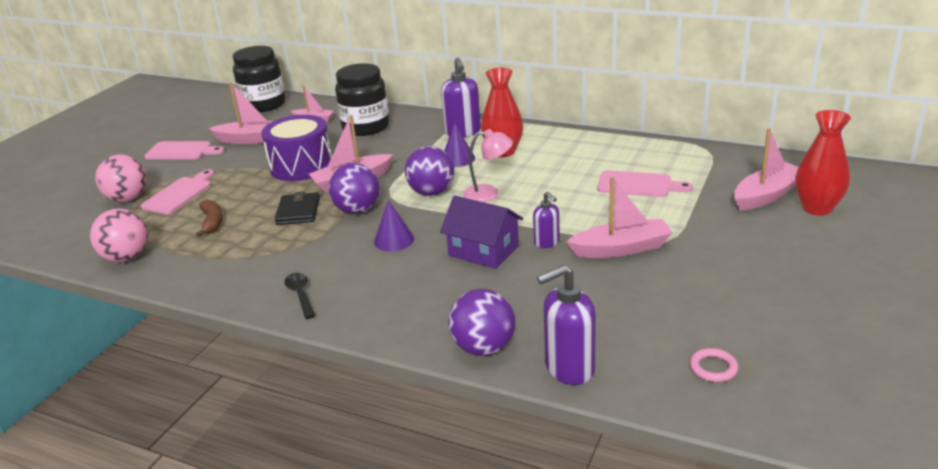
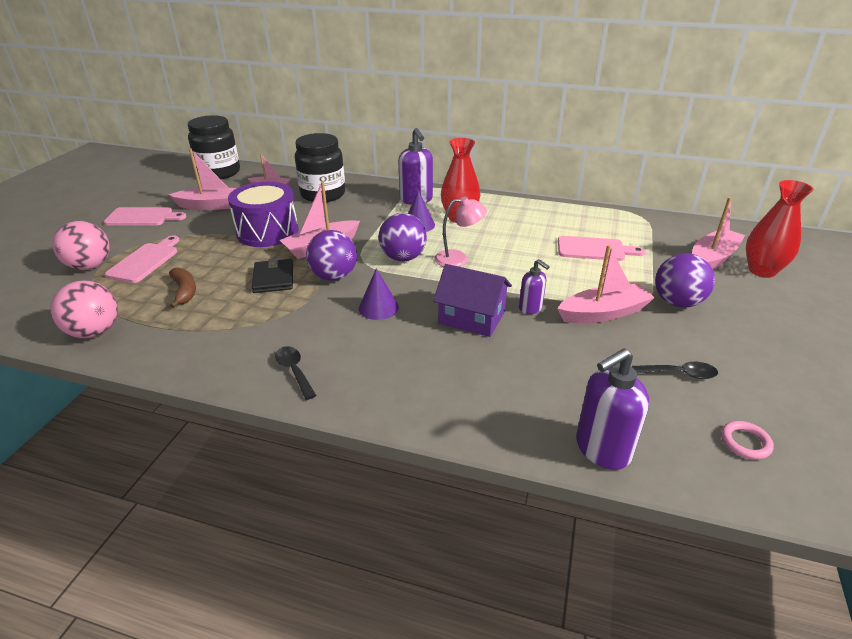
camera: 10 degrees left, 5 degrees up
purple ball [448,289,515,356] -> purple ball moved to [655,253,715,308]
none -> black spoon [632,362,718,379]

